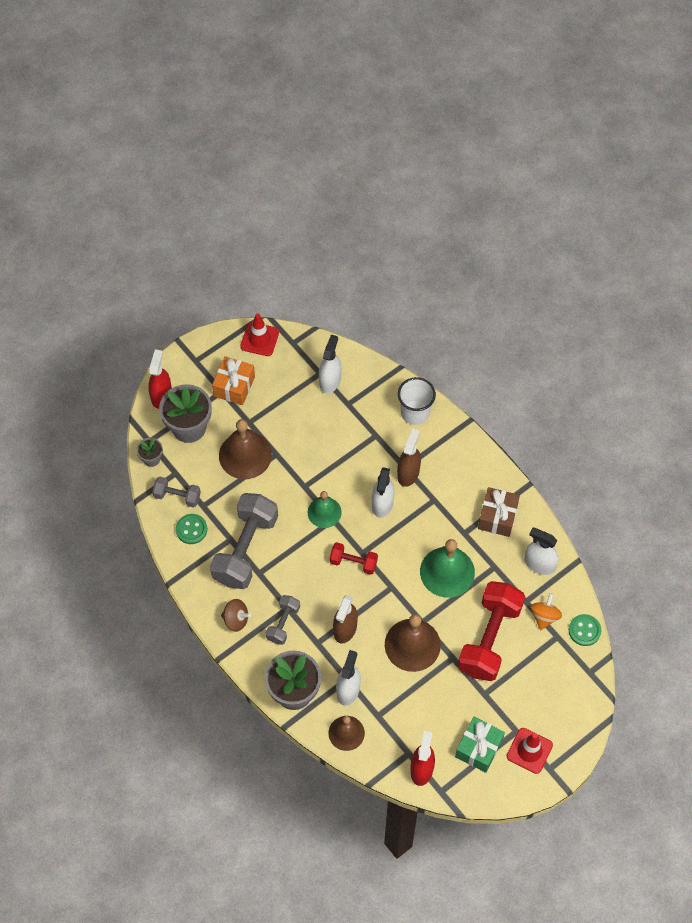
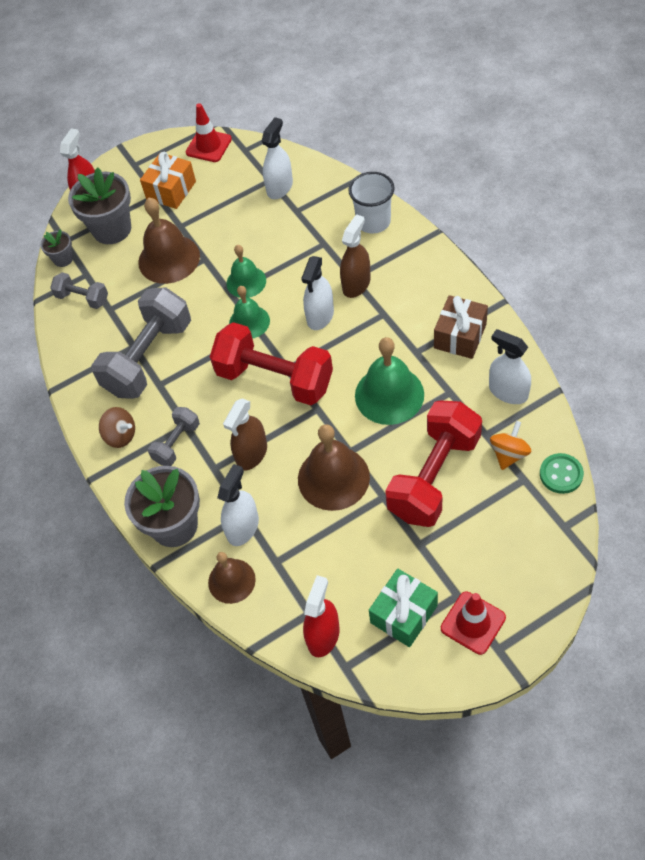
camera: 15 degrees right, 5 degrees down
green button [176,514,207,544] -> none
red dumbbell [330,542,378,575] -> red dumbbell [210,322,333,405], size x1.99
none -> green bell [226,245,266,298]

